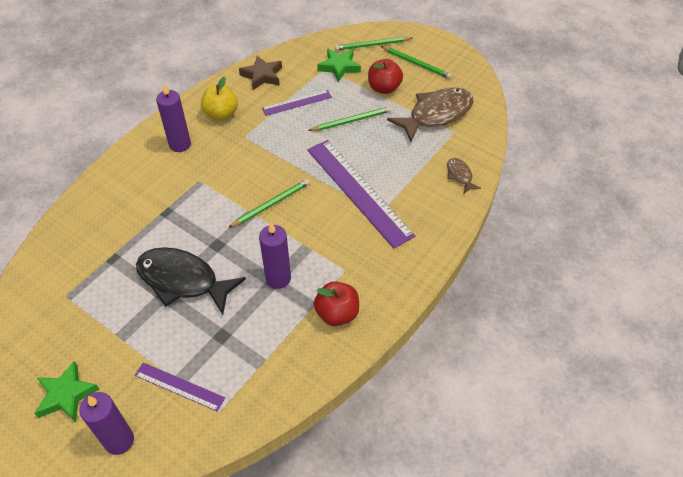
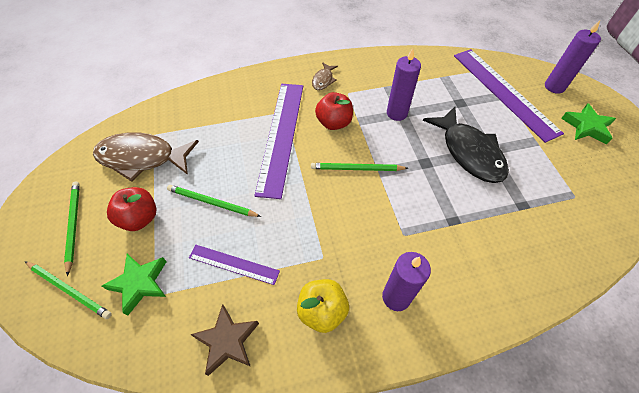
camera: 140 degrees left, 5 degrees up
purple ruler [135,362,225,412] -> purple ruler [454,49,564,143], size x1.96
red apple [314,281,359,326] -> red apple moved to [315,92,353,130]
brown fish [447,158,481,193] -> brown fish moved to [312,62,338,90]

